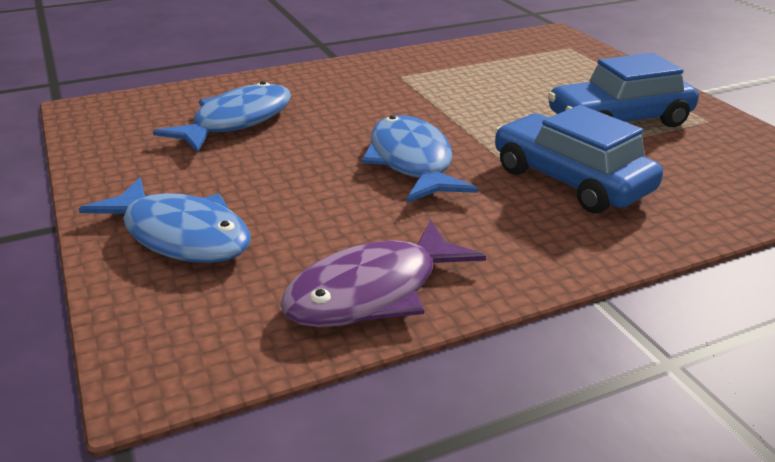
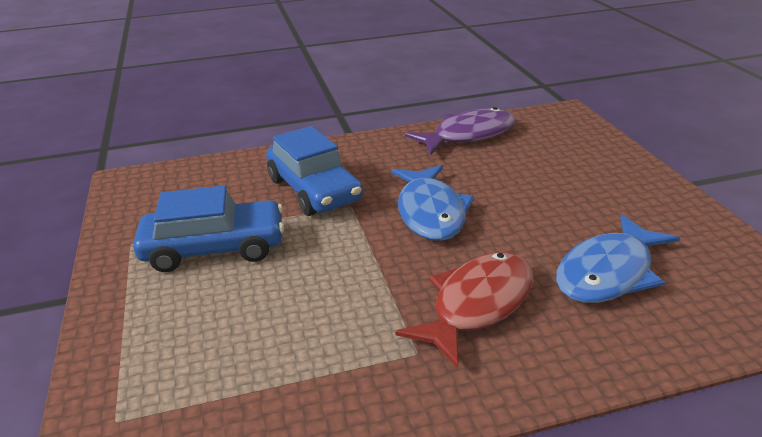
camera: 170 degrees left, 0 degrees up
blue fish [79,177,251,263] -> none
none -> red fish [395,252,533,368]

